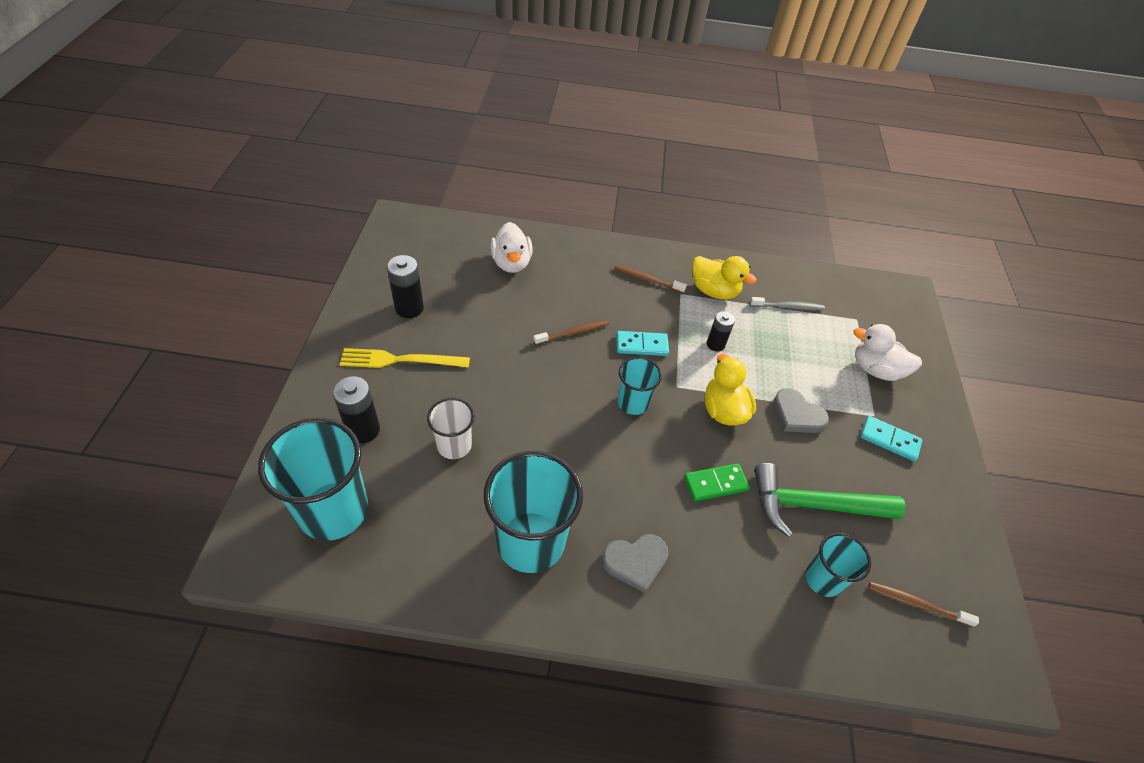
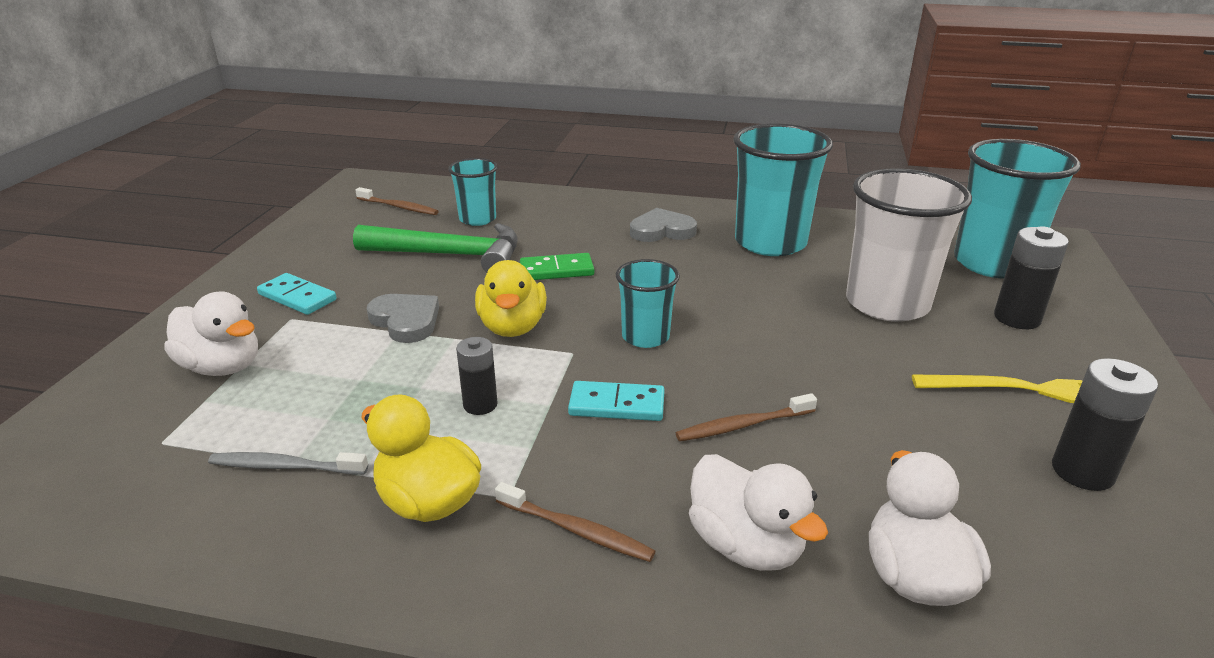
camera: 170 degrees left, 20 degrees down
white cup [427,398,475,459] -> white cup [846,168,972,322], size x1.82
none -> white duck [689,454,828,571]

